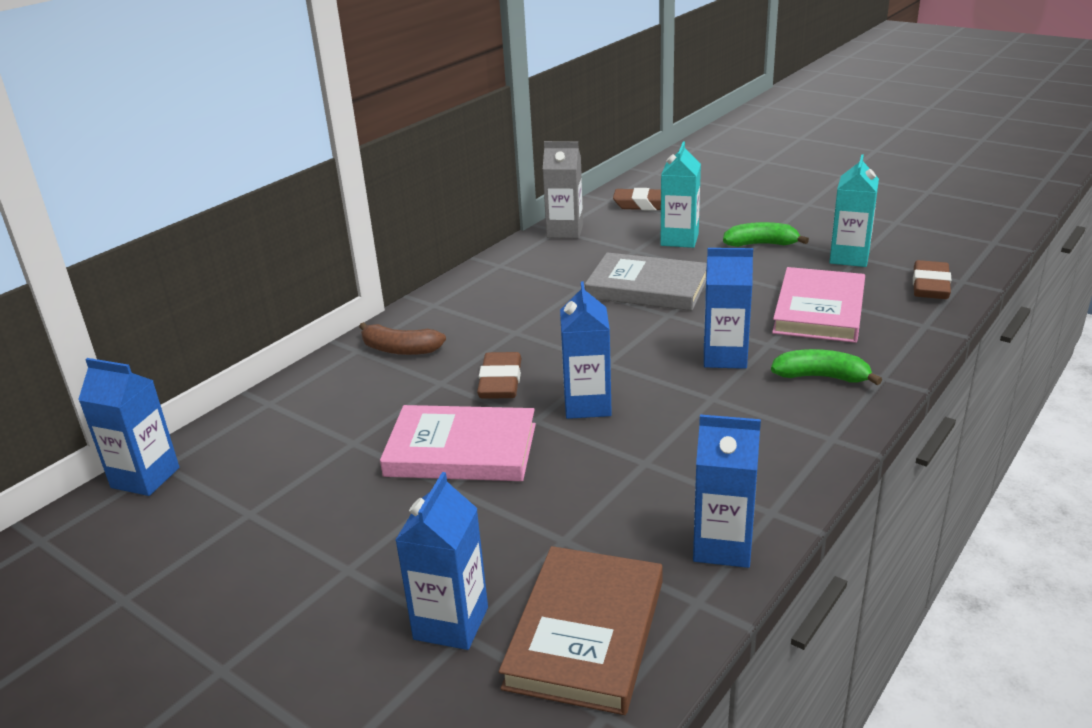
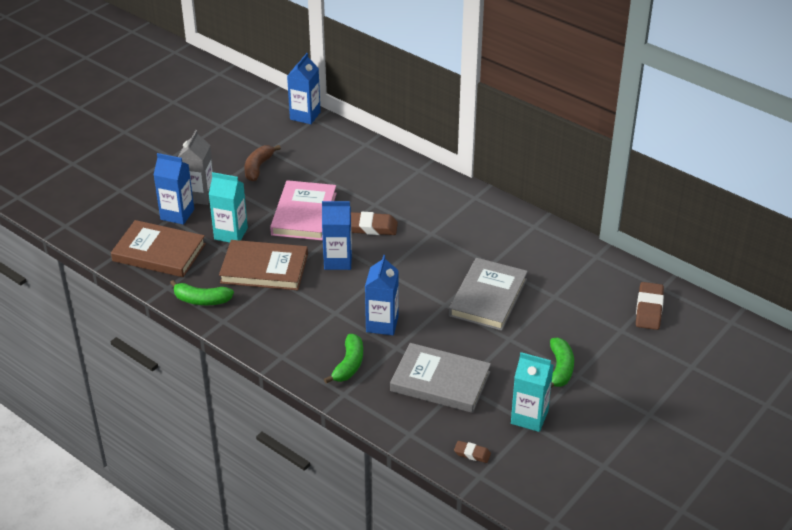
camera: 90 degrees right, 10 degrees up
brown banana [359,322,446,355] -> brown banana moved to [244,145,281,181]
grey carton [543,141,583,238] -> grey carton moved to [178,130,213,205]
turquoise carton [661,142,701,248] -> turquoise carton moved to [209,172,248,243]
blue carton [693,414,761,568] -> green banana [170,280,234,305]
pink book [772,267,865,343] -> grey book [390,343,491,413]
brown eraser [913,260,952,299] -> brown eraser [454,441,491,463], size x0.56
none -> brown book [219,240,308,290]

